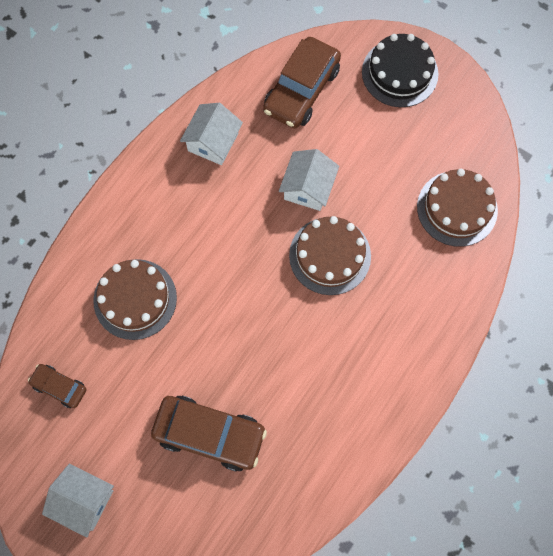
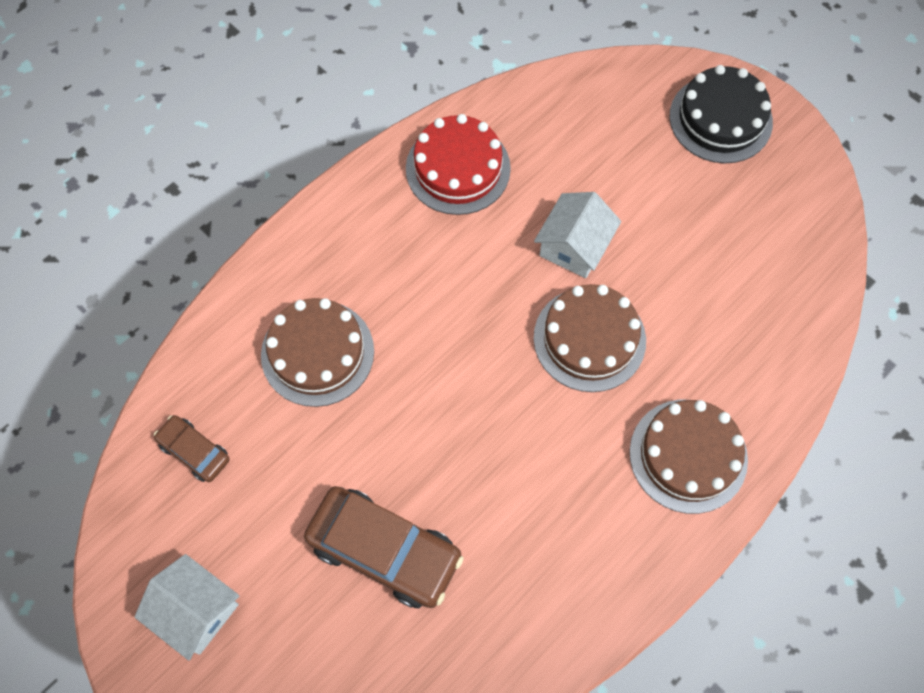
camera: 10 degrees right, 5 degrees down
white house [180,103,243,165] -> red cake [406,114,511,215]
brown car [263,37,341,128] -> none
brown cake [417,169,498,247] -> brown cake moved to [630,400,748,514]

